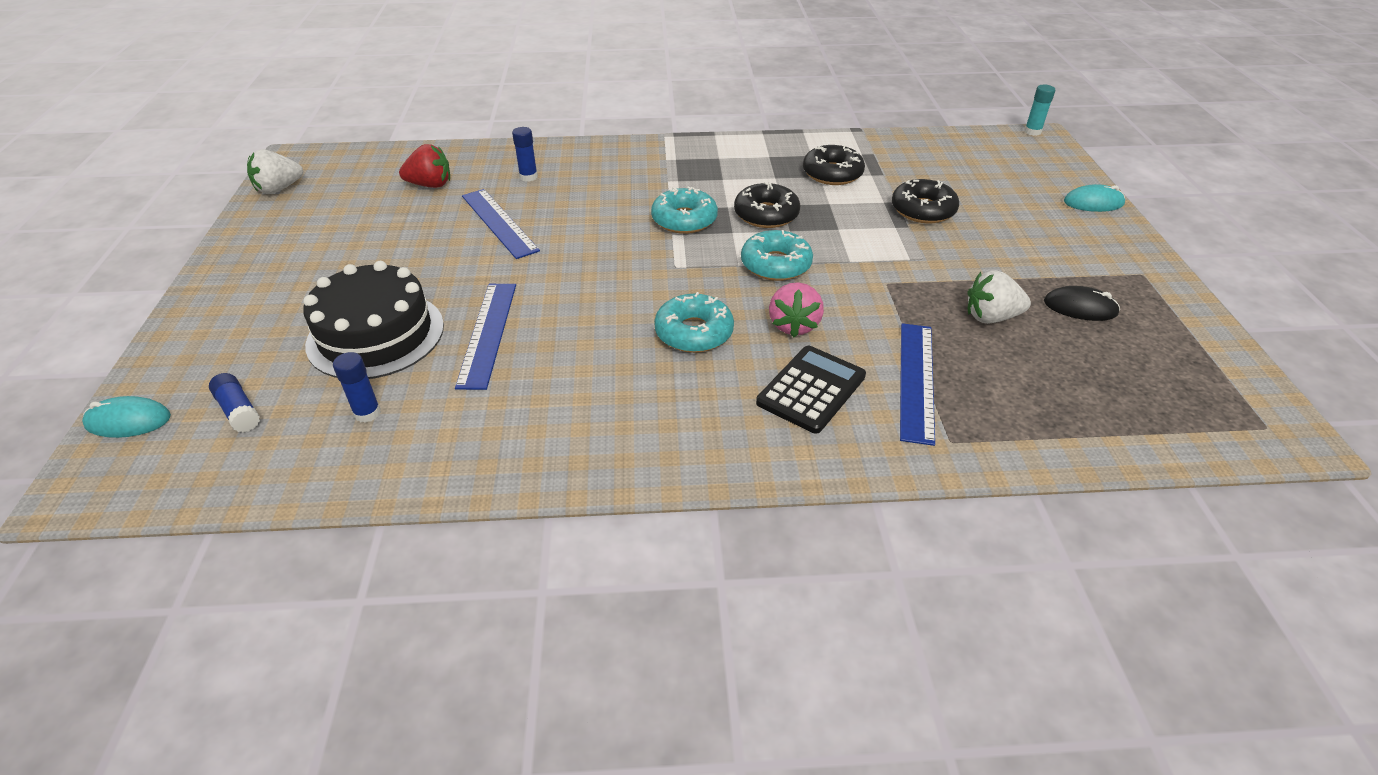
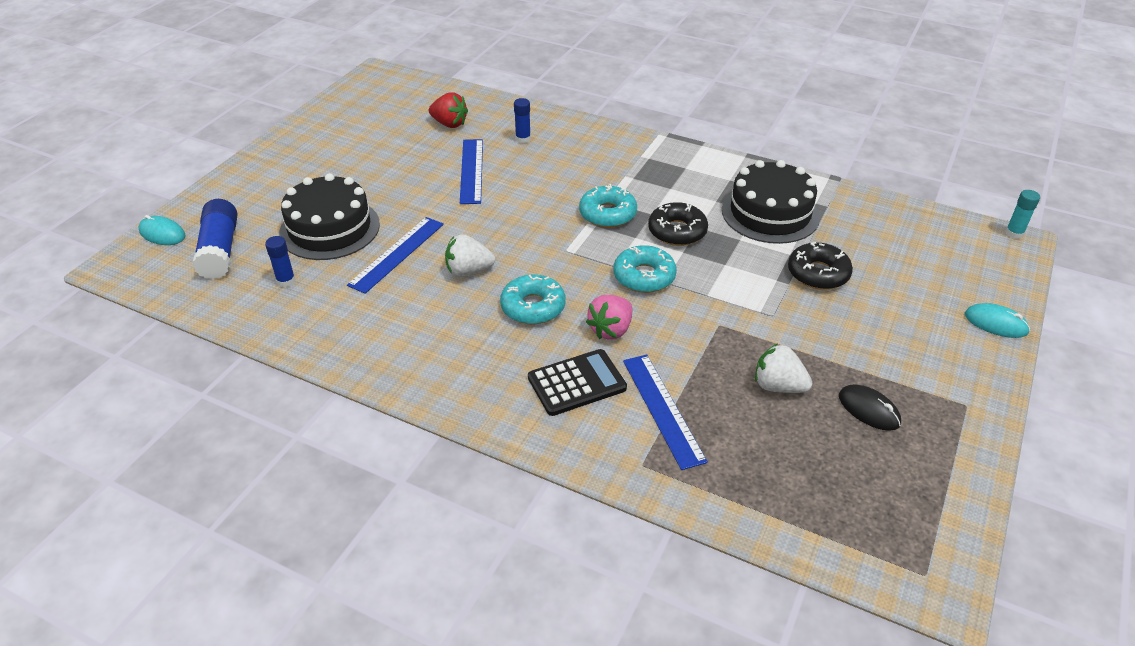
camera: 30 degrees right, 0 degrees up
blue glue stick [209,373,260,433] -> blue glue stick [192,199,237,279], size x1.84
white strawberry [247,149,303,194] -> white strawberry moved to [445,234,495,277]
black donut [803,145,865,185] -> black cake [722,160,820,244]
blue ruler [900,323,935,446] -> blue ruler turned 60 degrees counterclockwise [623,355,708,470]

